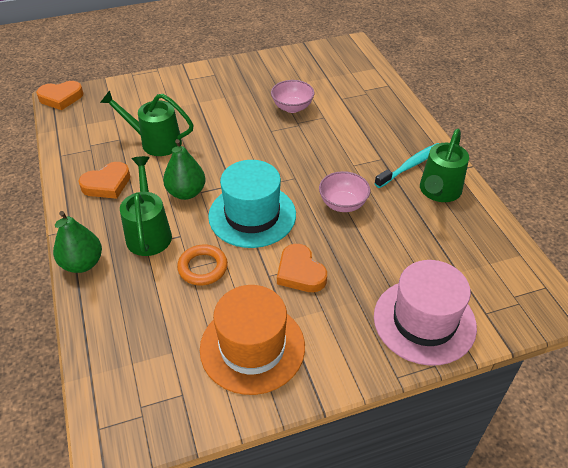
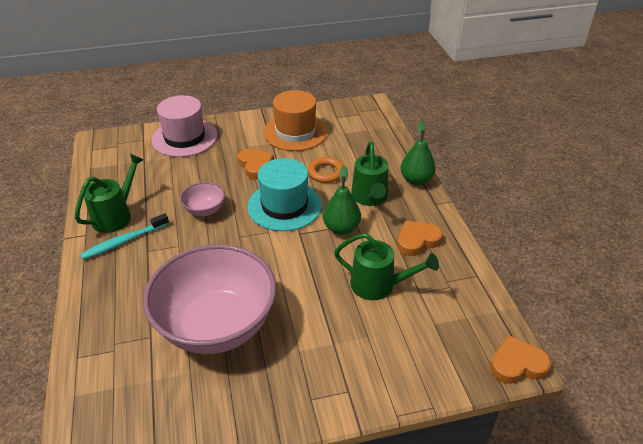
camera: 175 degrees left, 5 degrees down
pink bowl [271,80,315,113] -> pink bowl [143,244,276,354], size x2.34

